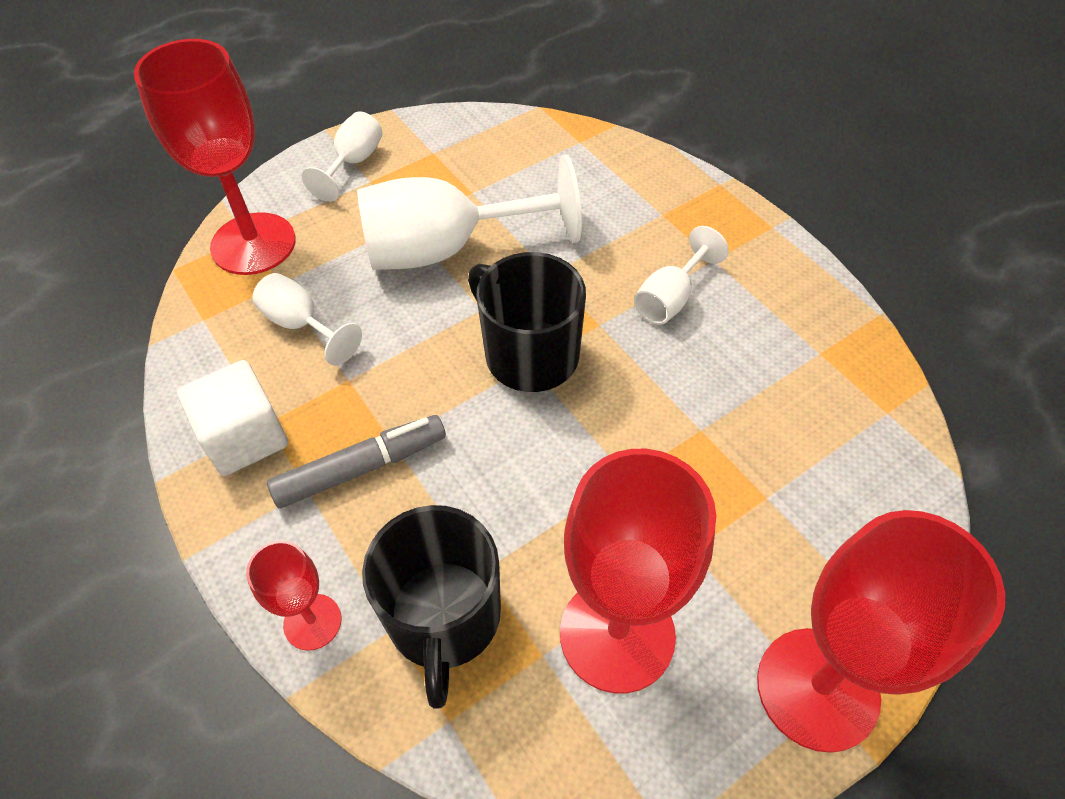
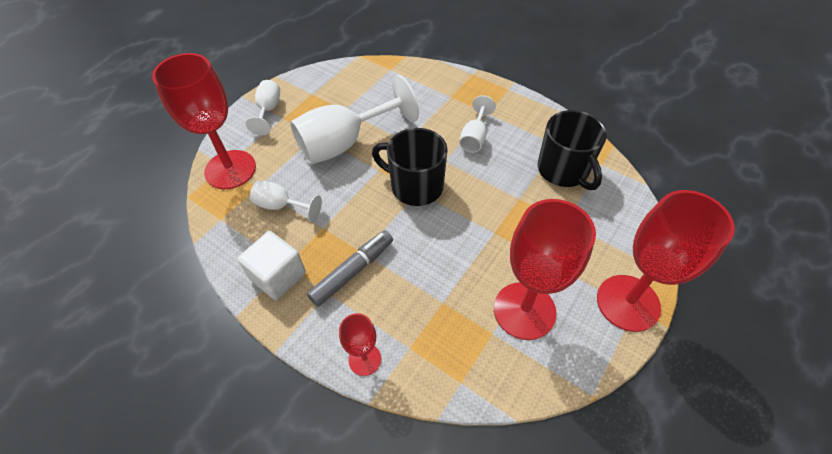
camera: 20 degrees left, 0 degrees up
black mug [362,505,501,709] -> black mug moved to [538,110,607,190]

